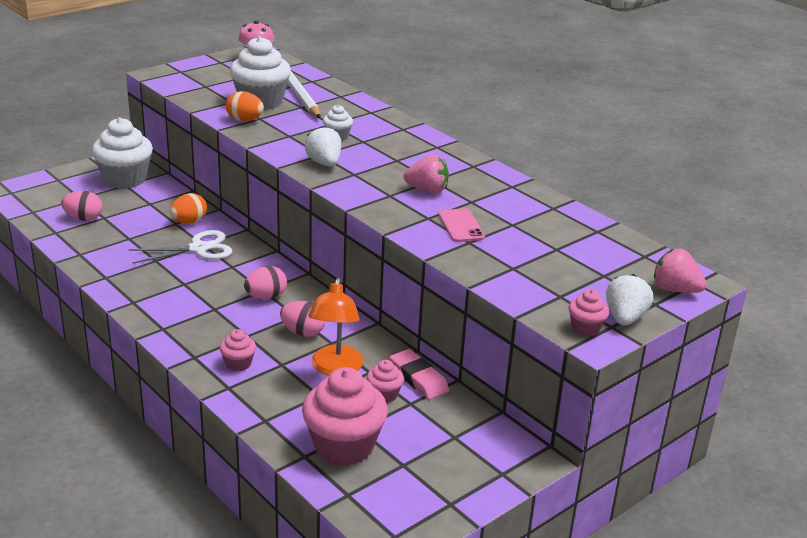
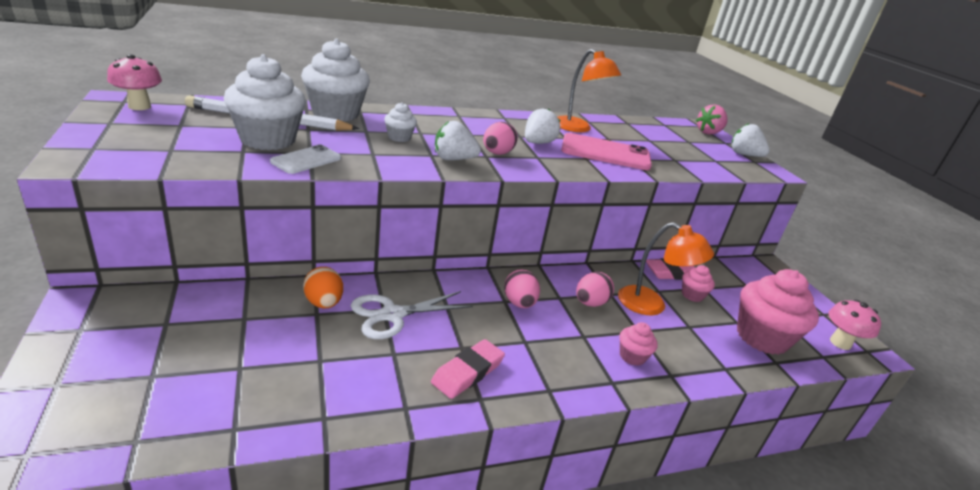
camera: 70 degrees left, 0 degrees up
pink egg [61,191,103,221] -> pink egg moved to [483,122,518,155]
white cupcake [92,118,153,189] -> white cupcake moved to [301,38,370,122]
white scissors [129,230,232,264] -> white scissors turned 120 degrees counterclockwise [351,291,473,339]
orange egg [226,91,264,121] -> white phone [270,145,341,174]
pink strawberry [403,154,449,194] -> white strawberry [525,109,560,144]
pink phone [439,208,485,242] -> pink phone [561,133,652,170], size x1.72
pink cupcake [568,290,609,336] -> none
none -> pink eraser [431,339,505,399]
none -> orange lamp [557,49,621,132]
none -> pink mushroom [828,300,881,350]

